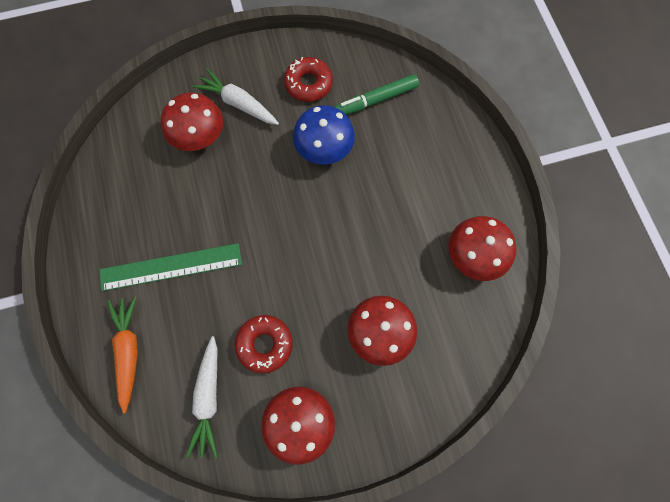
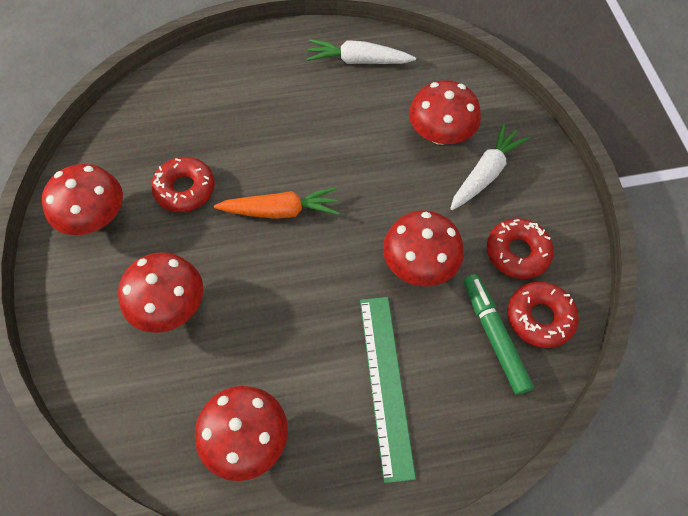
camera: 95 degrees right, 10 degrees down
green ruler [100,243,242,291] -> green ruler moved to [360,297,416,483]
orange carrot [107,296,138,413] -> orange carrot moved to [214,187,340,219]
white carrot [186,336,218,458] -> white carrot moved to [306,39,416,64]
blue mushroom [293,105,355,165] -> red mushroom [383,211,464,286]
none -> red donut [507,282,579,348]

